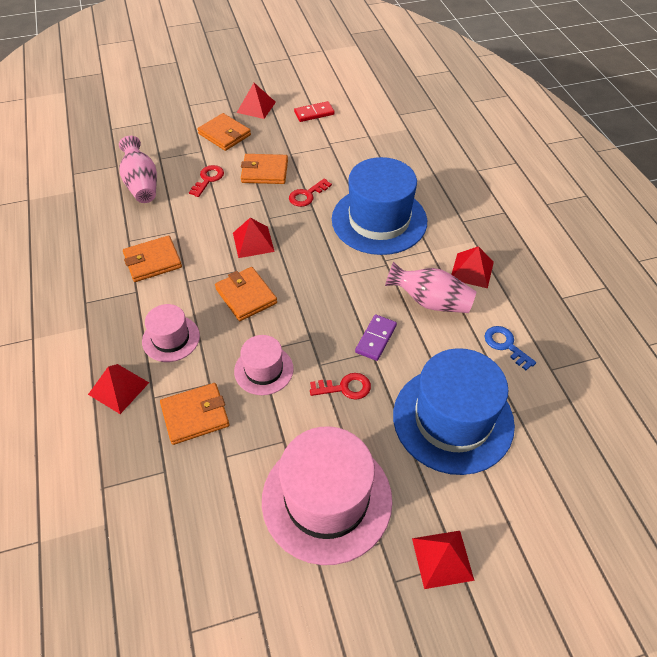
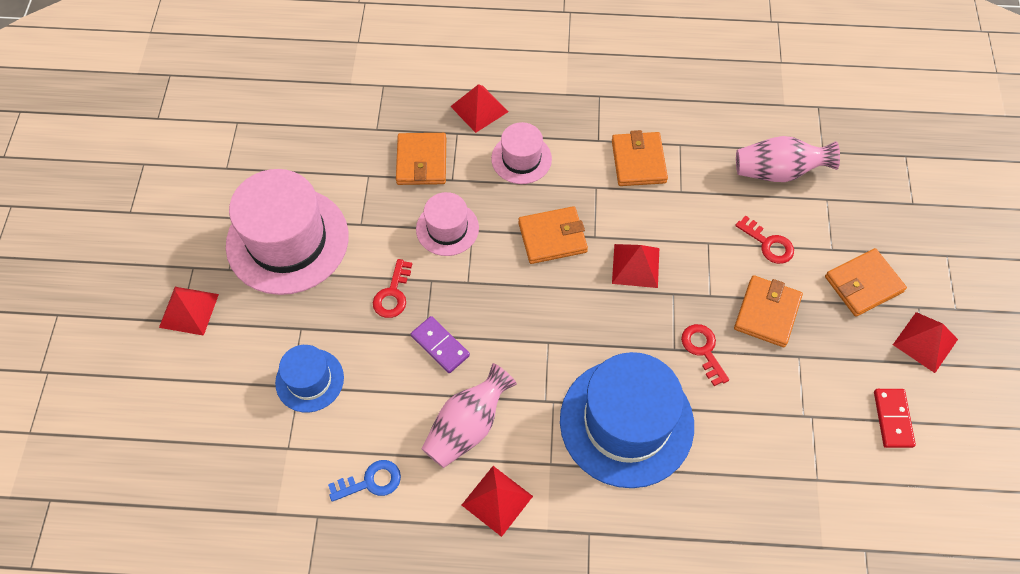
camera: 110 degrees right, 10 degrees up
blue hat [393,348,515,475] -> blue hat [275,345,344,412], size x0.52

